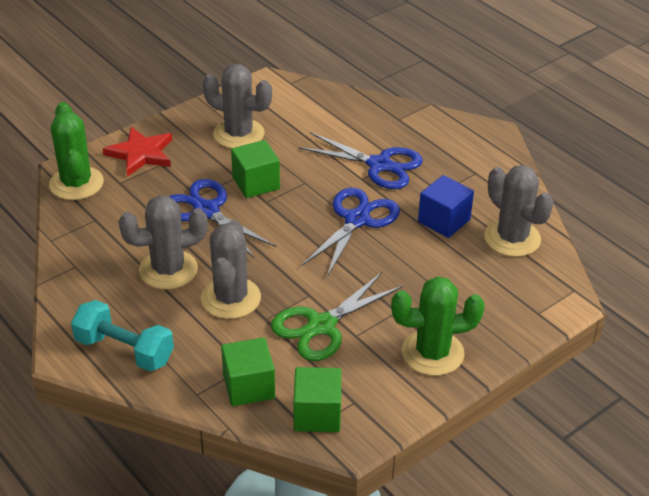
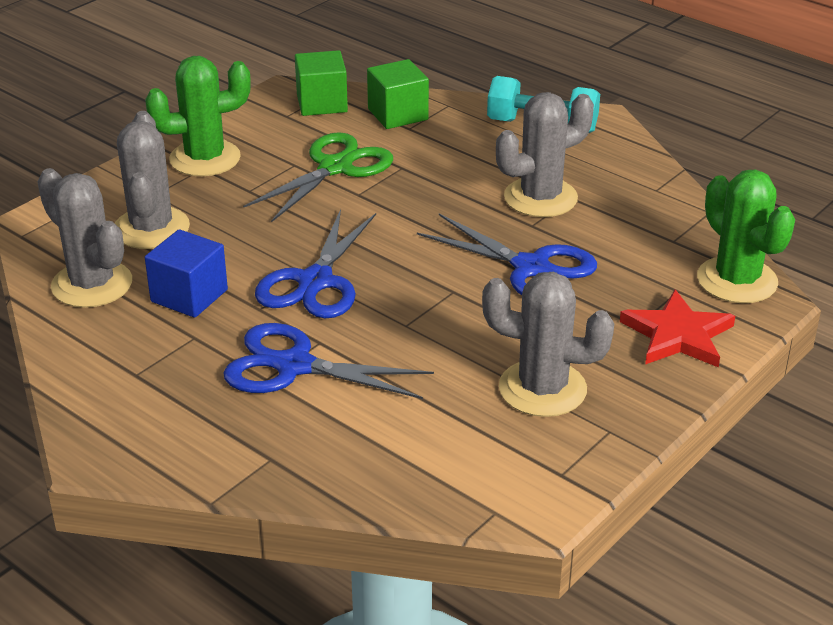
camera: 170 degrees right, 5 degrees down
grey cactus [201,220,261,319] -> grey cactus moved to [115,111,190,249]
green cube [231,140,280,198] -> none

